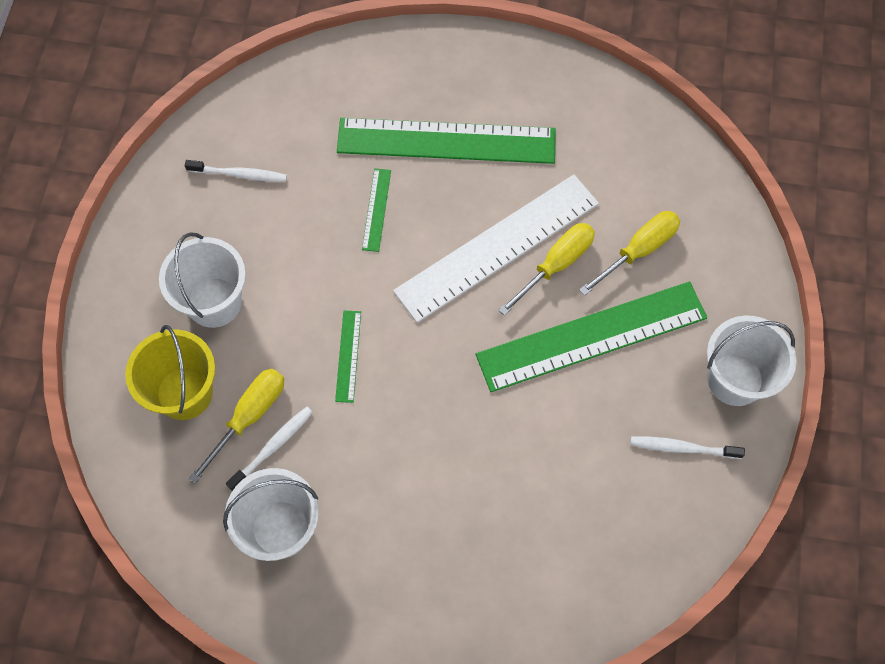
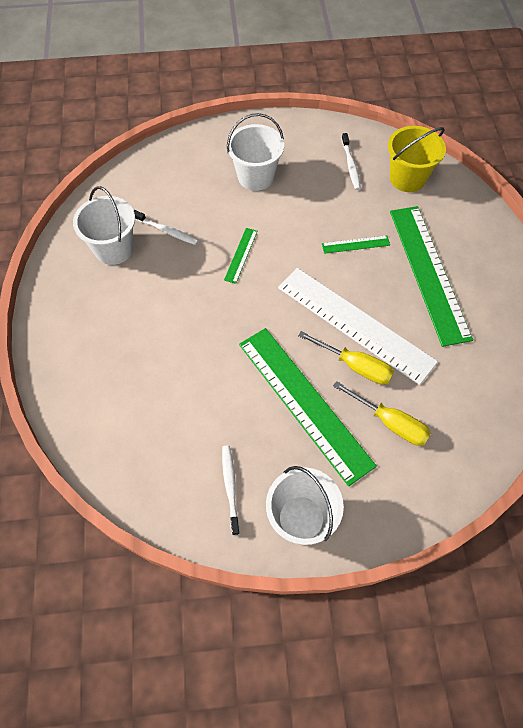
camera: 75 degrees right, 5 degrees down
yellow bucket [125,325,215,420] -> yellow bucket moved to [388,126,446,192]
yellow screwdriver [188,369,284,484] -> none
green ruler [335,311,361,403] -> green ruler turned 60 degrees counterclockwise [224,228,258,284]

